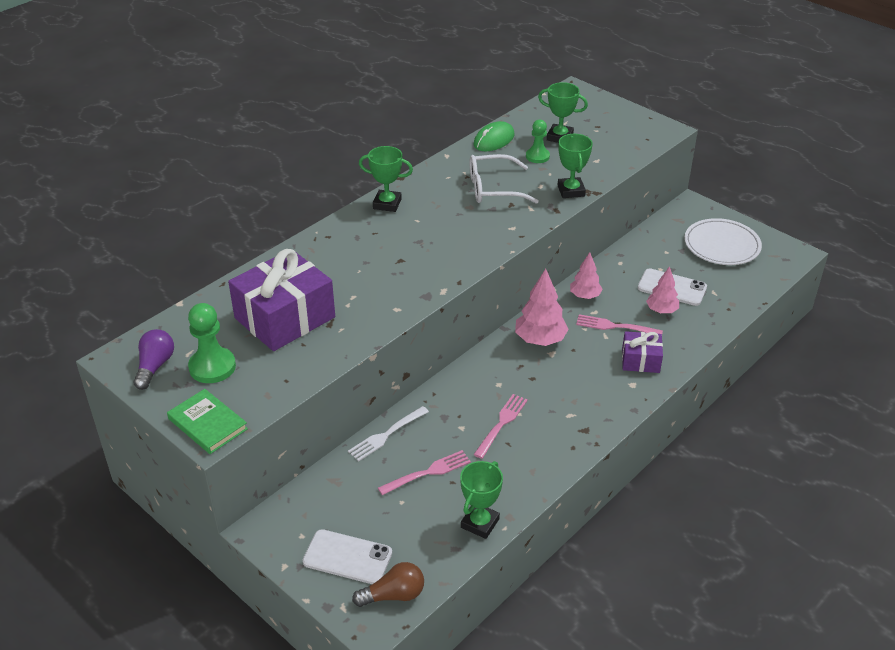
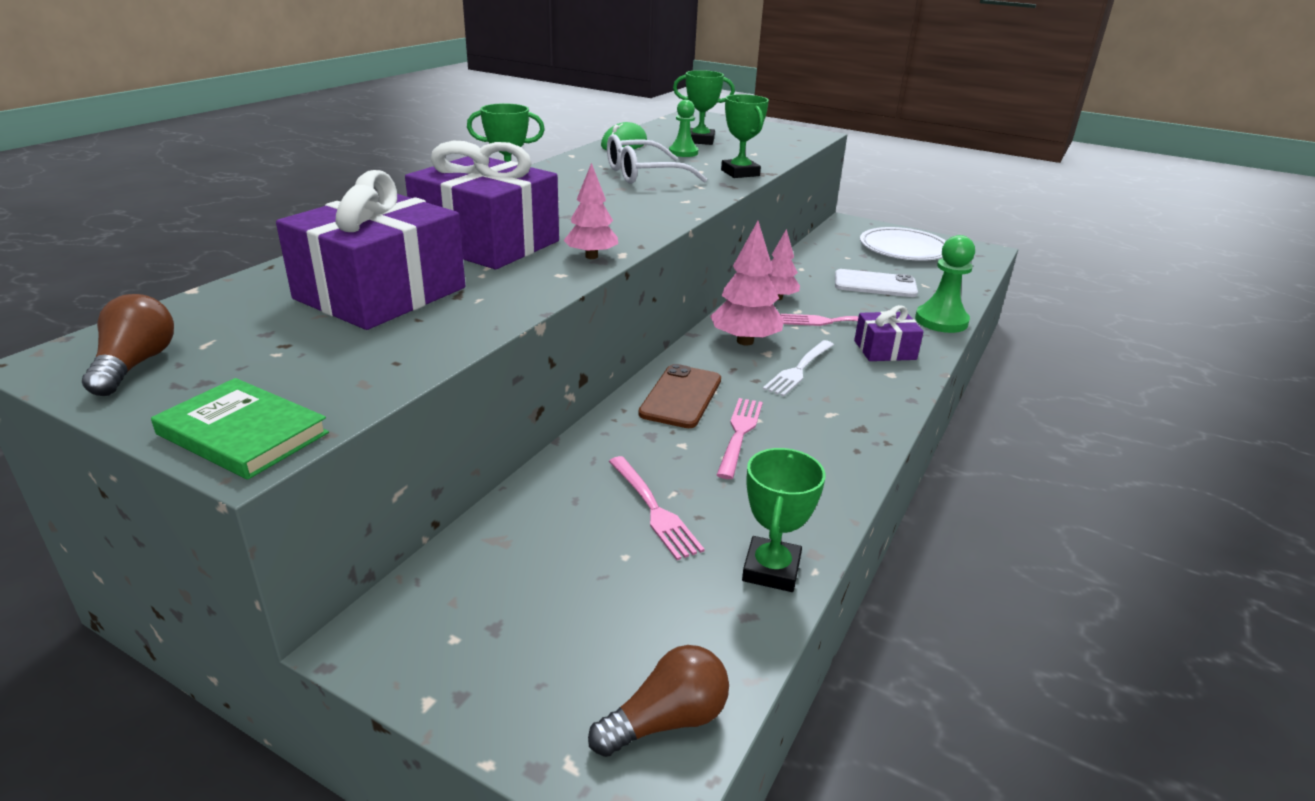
camera: 15 degrees left, 10 degrees down
purple light bulb [133,329,174,390] -> brown light bulb [82,294,174,396]
green pawn [188,303,236,383] -> green pawn moved to [915,235,975,333]
white phone [303,529,392,584] -> none
white fork [348,406,429,461] -> white fork moved to [763,340,834,397]
pink fork [378,450,471,495] -> pink fork turned 105 degrees clockwise [609,456,705,560]
pink tree [646,266,679,313] -> pink tree moved to [564,163,618,259]
none -> purple gift [405,141,559,269]
none -> brown phone [638,364,721,428]

